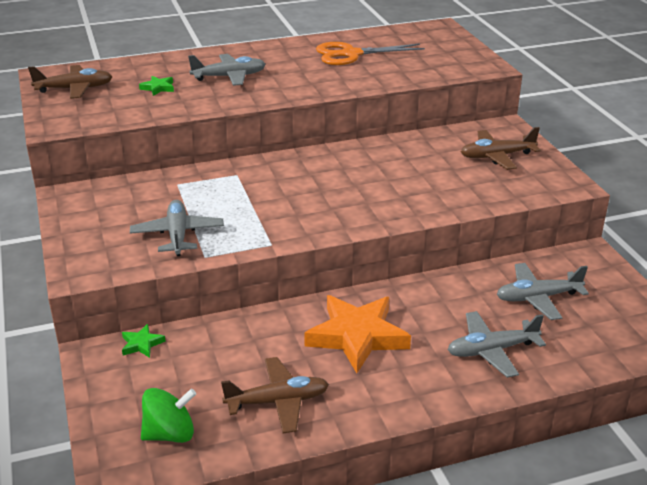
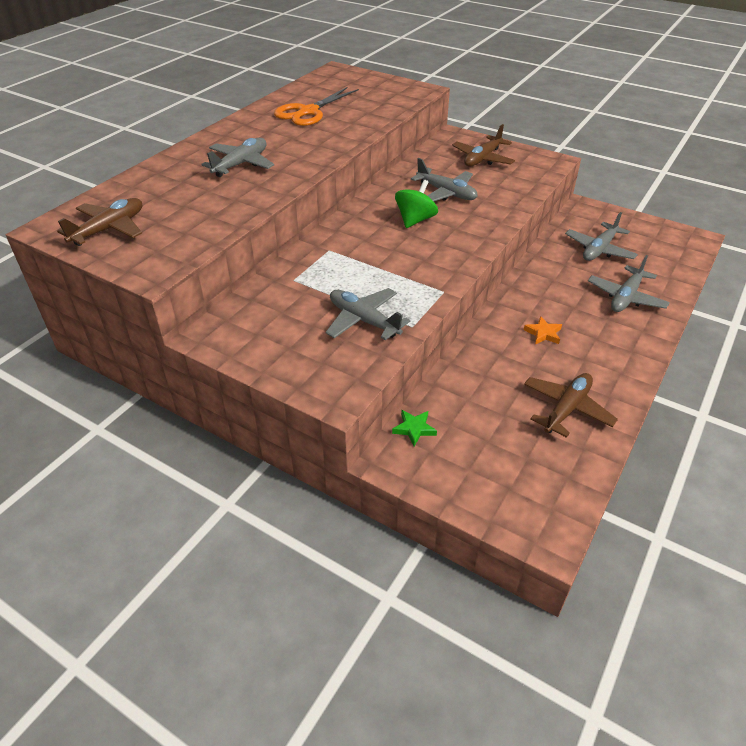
camera: 40 degrees left, 10 degrees up
green star [139,76,174,96] -> none
green spinning top [141,388,196,443] -> green spinning top moved to [395,180,438,228]
orange star [304,295,411,373] -> orange star [524,316,562,345], size x0.42
none -> grey plane [411,158,478,201]

